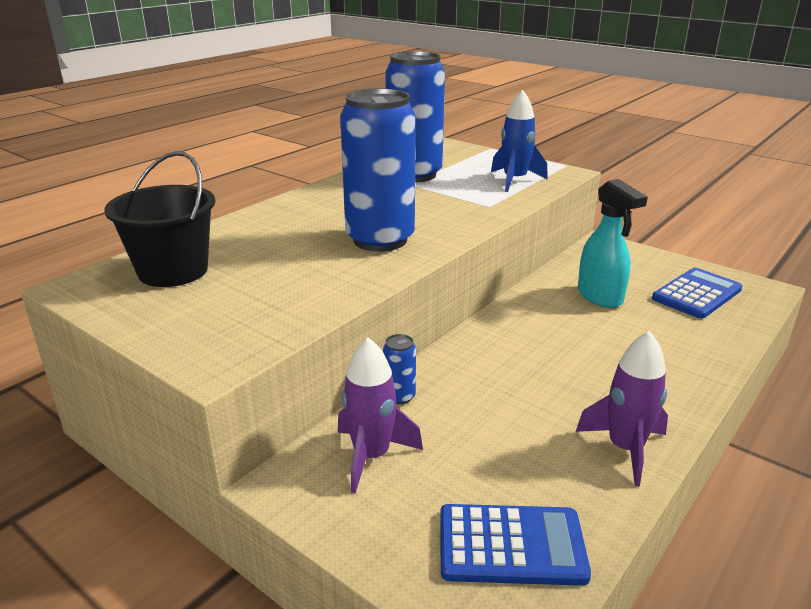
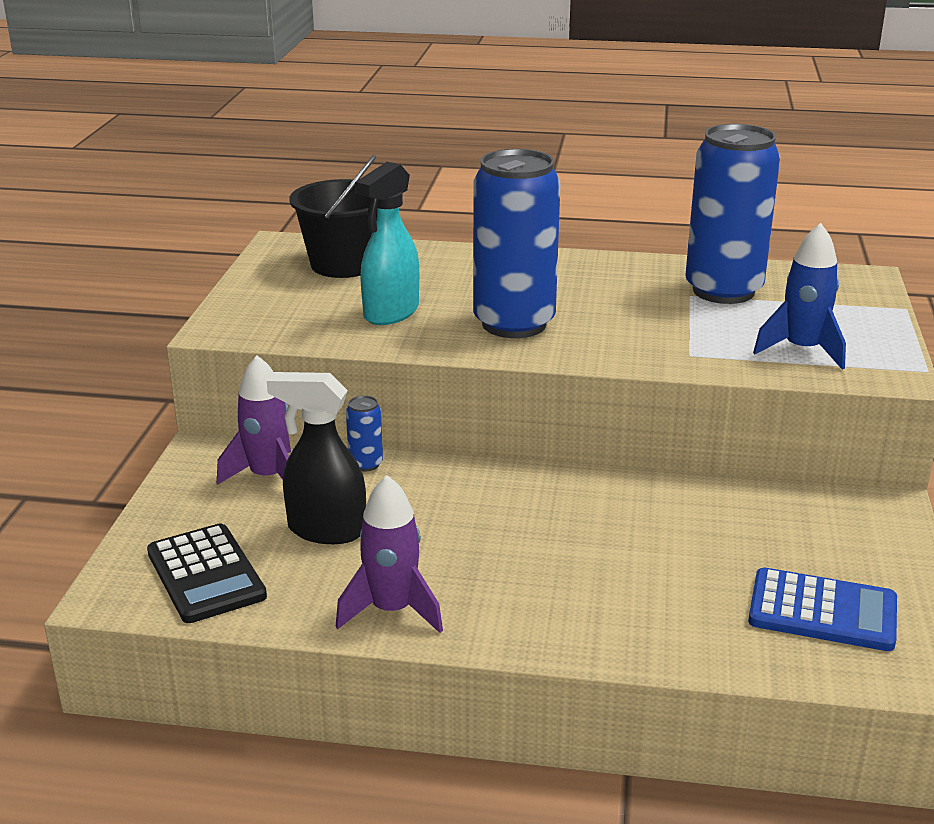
camera: 60 degrees right, 0 degrees up
blue calculator [440,504,591,586] -> black calculator [147,524,267,623]
turquoise spray bottle [578,179,648,308] -> turquoise spray bottle moved to [355,162,419,325]
none -> black spray bottle [267,372,366,544]

